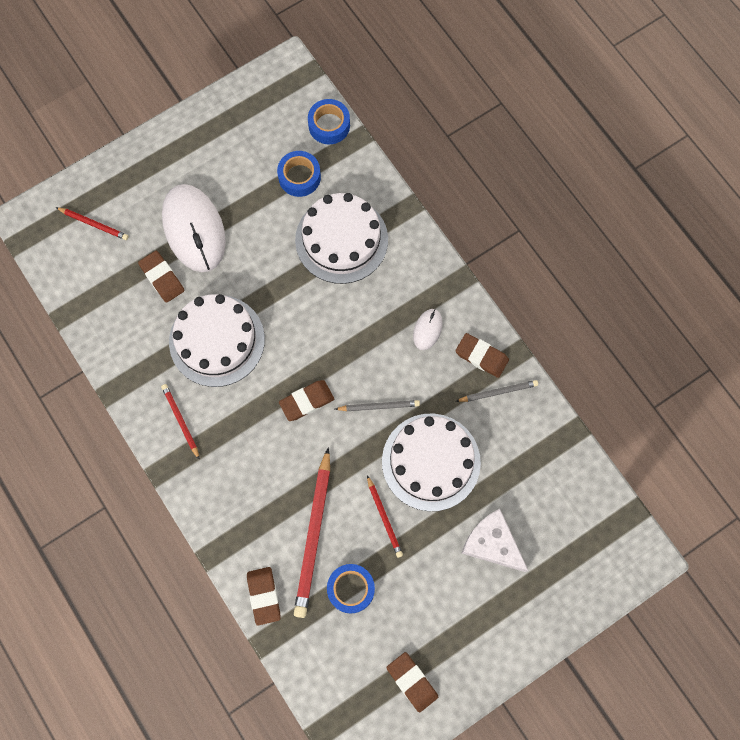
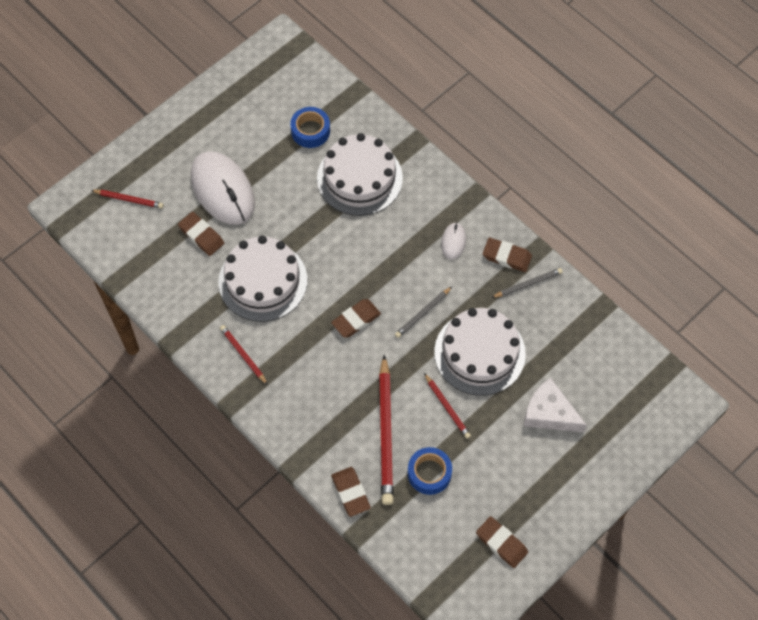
camera: 10 degrees left, 10 degrees down
blue tape [308,99,350,144] -> none
grey pencil [335,400,420,411] -> grey pencil turned 150 degrees clockwise [395,287,452,338]

